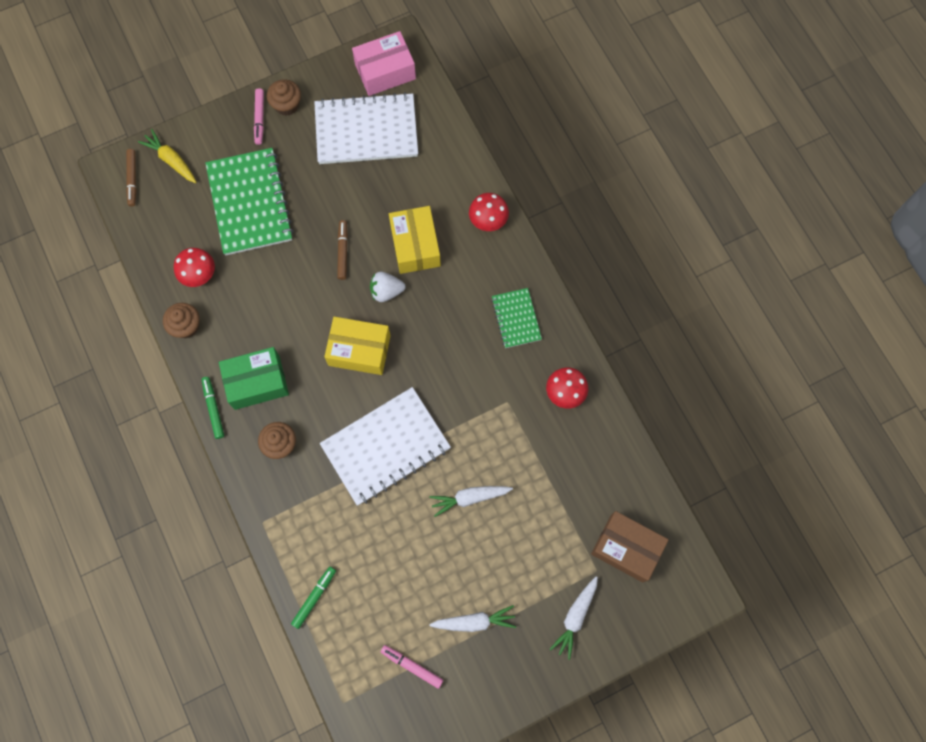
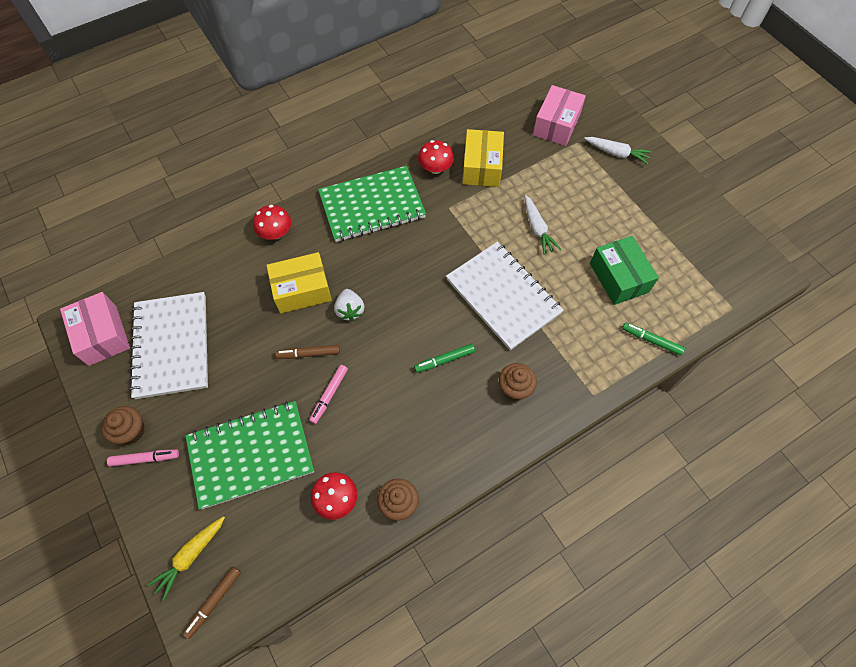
camera: 95 degrees left, 10 degrees down
brown marker [126,149,137,207] -> brown marker turned 135 degrees clockwise [182,567,241,639]
green marker [201,377,224,439] -> green marker moved to [414,344,475,373]
green box [219,347,289,410] -> green box moved to [590,236,659,305]
yellow box [324,317,391,375] -> yellow box moved to [462,129,504,187]
pink marker [381,645,443,689] -> pink marker moved to [309,365,348,424]
white carrot [429,605,516,632] -> none
green notebook [491,288,542,348] -> green notebook [318,166,426,242], size x1.88
brown box [591,511,669,583] -> pink box [533,85,586,146]

